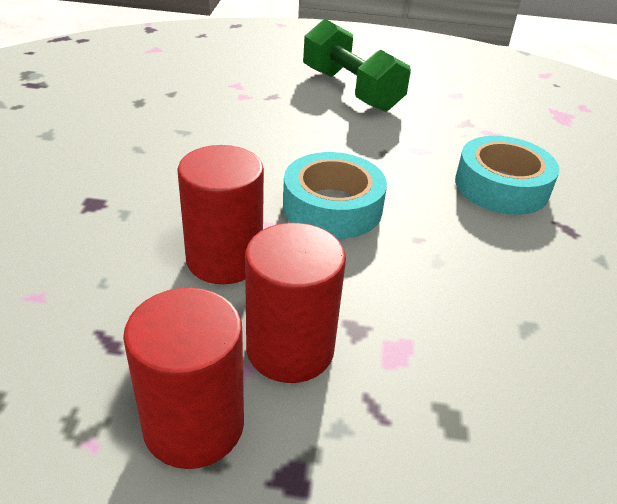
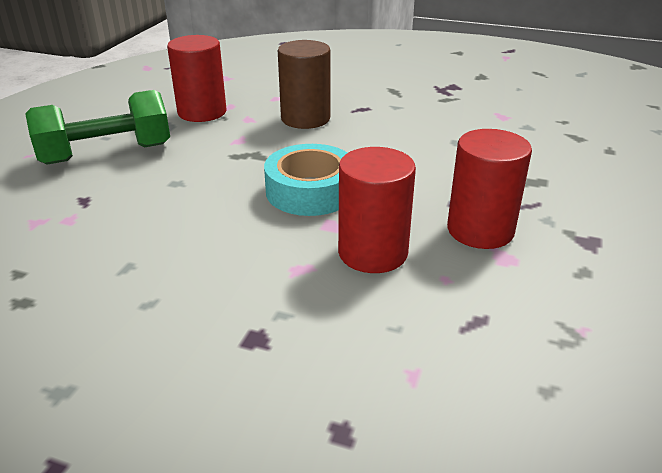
camera: 75 degrees left, 5 degrees down
red cylinder [123,288,244,469] -> red cylinder moved to [167,35,226,122]
turquoise tape [455,136,559,215] -> brown cylinder [278,40,330,129]

